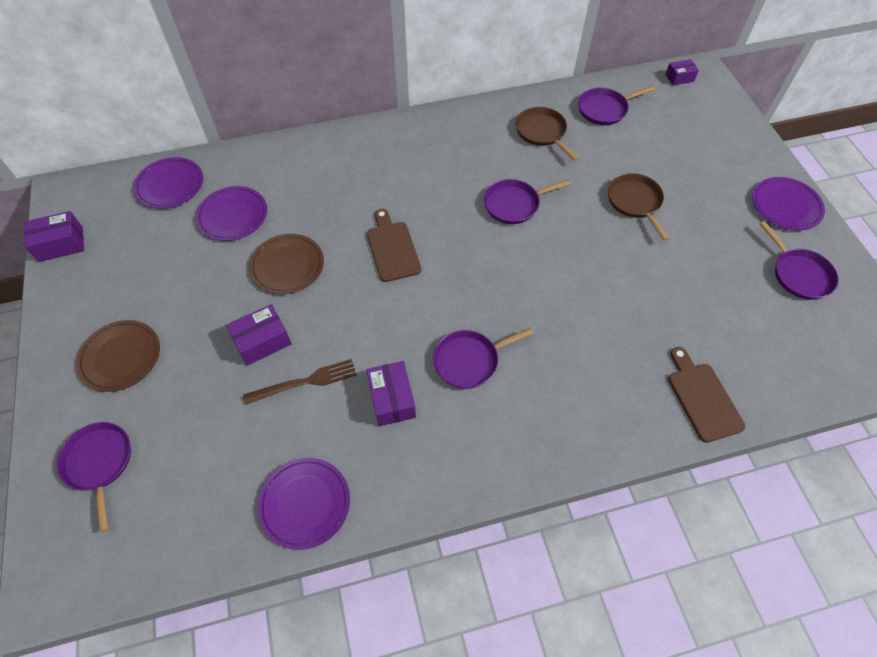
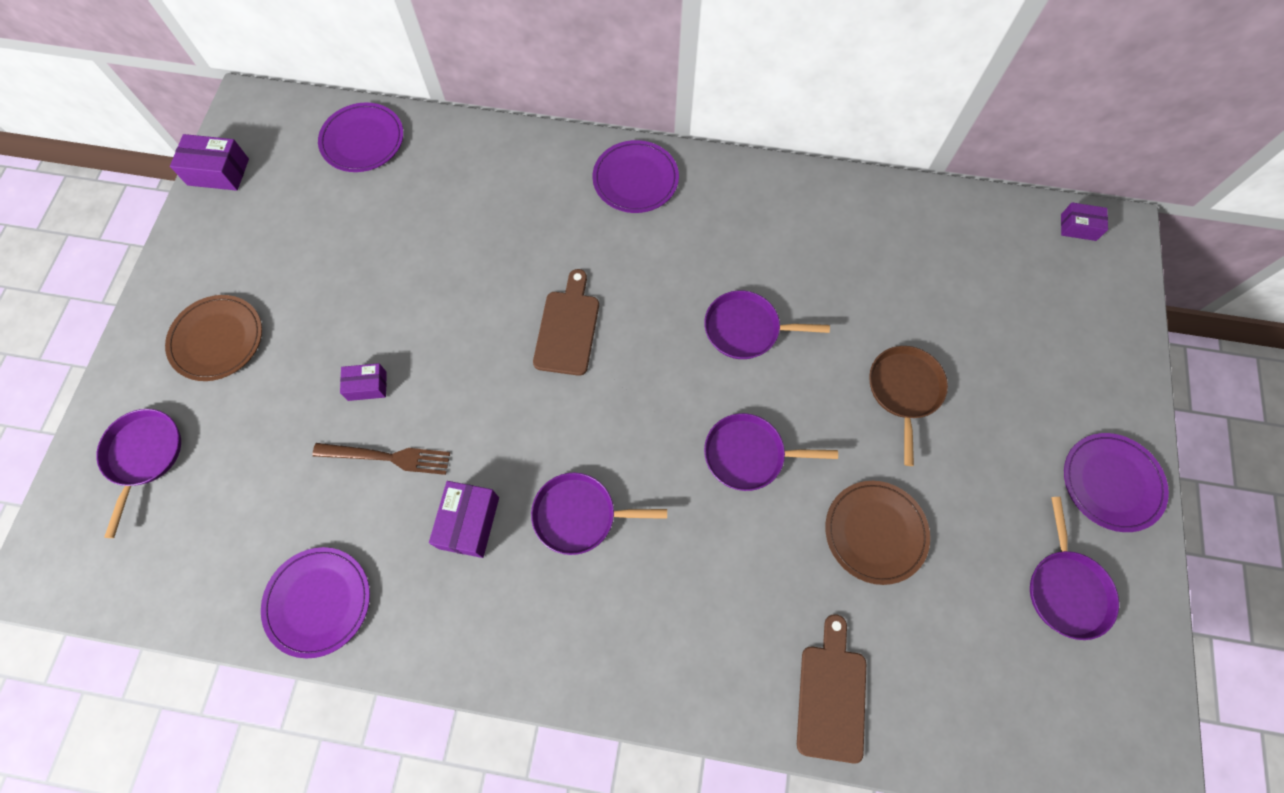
camera: 25 degrees right, 10 degrees up
purple plate [196,186,267,241] -> purple plate moved to [592,140,679,213]
purple box [226,304,292,366] -> purple box [340,363,387,401], size x0.65
brown plate [249,234,324,294] -> brown plate moved to [825,481,930,585]
brown pan [516,107,579,161] -> none
purple pan [578,86,655,125] -> purple pan moved to [704,413,838,491]

